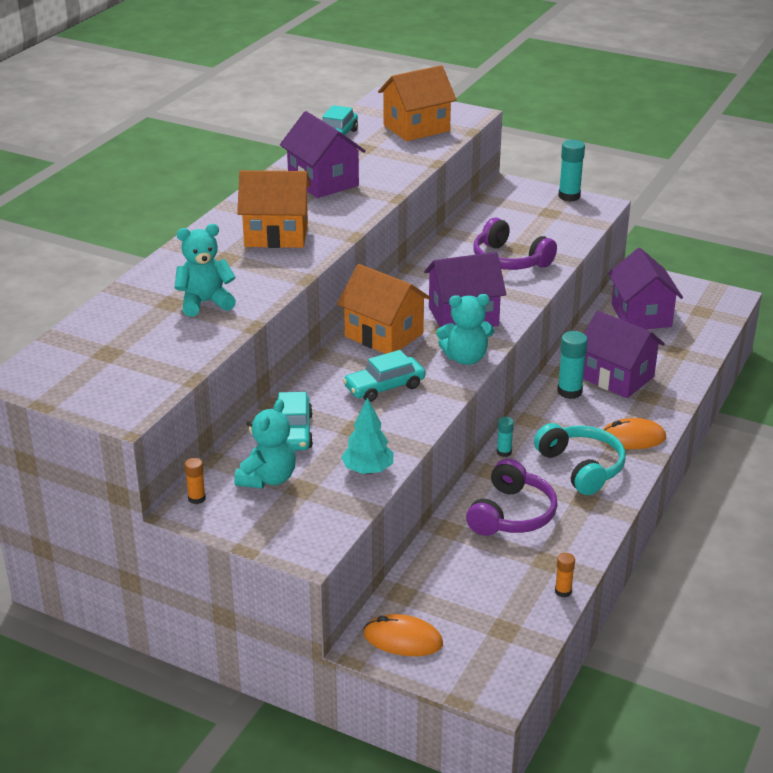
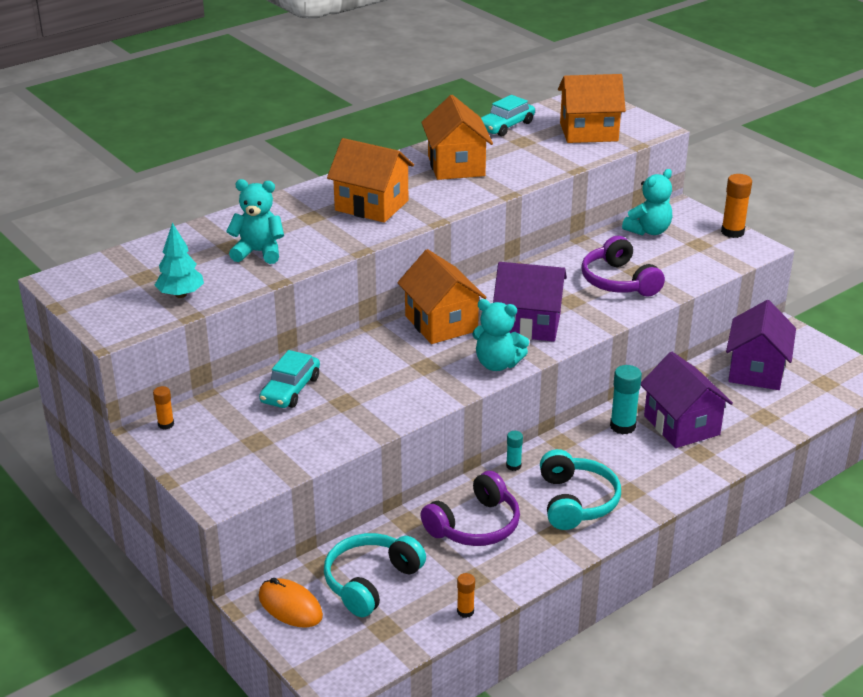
camera: 25 degrees right, 0 degrees up
turquoise teddy bear [234,399,296,489] -> turquoise teddy bear moved to [622,169,672,236]
purple house [280,111,366,198] -> orange house [421,95,493,180]
turquoise tree [341,397,393,474] -> turquoise tree moved to [155,223,204,298]
turquoise car [343,350,425,402] -> none
turquoise glue stick [558,140,585,201] -> orange glue stick [721,174,752,238]
orange mouse [602,418,666,449] -> none
none -> turquoise headphones [324,533,426,617]

